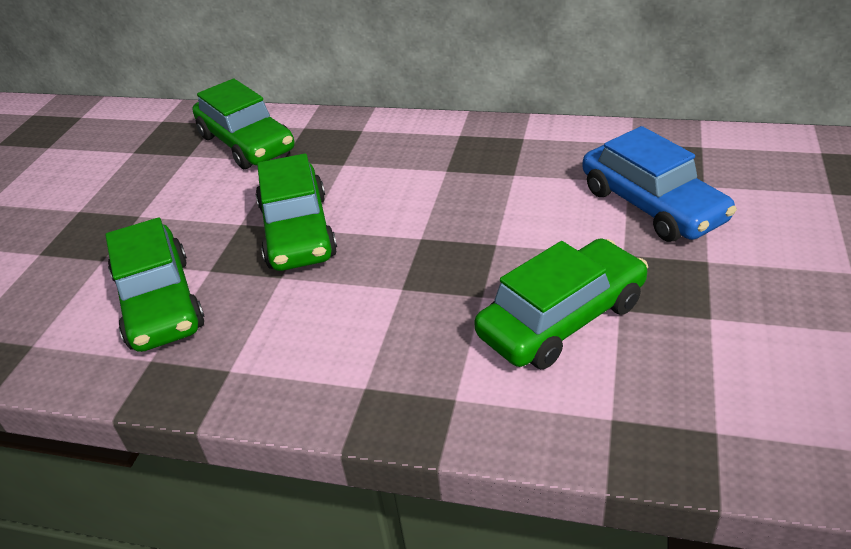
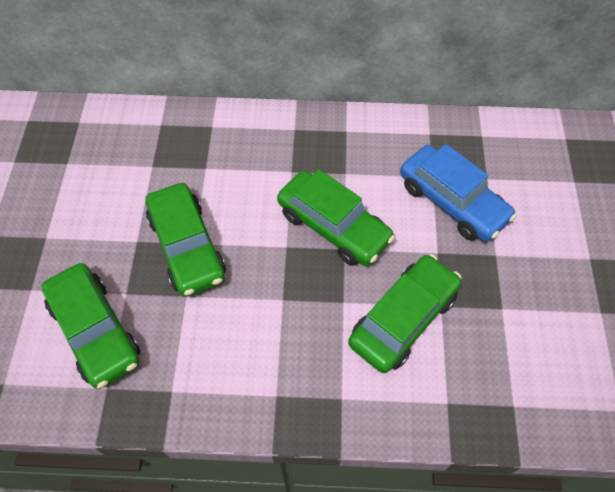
camera: 15 degrees left, 20 degrees up
green car [193,79,294,169] -> green car moved to [277,169,395,266]

